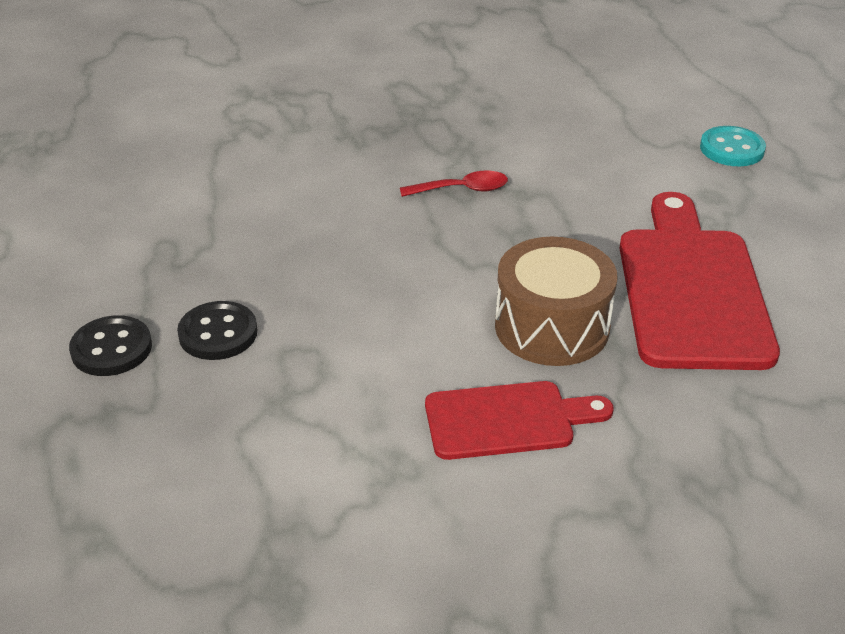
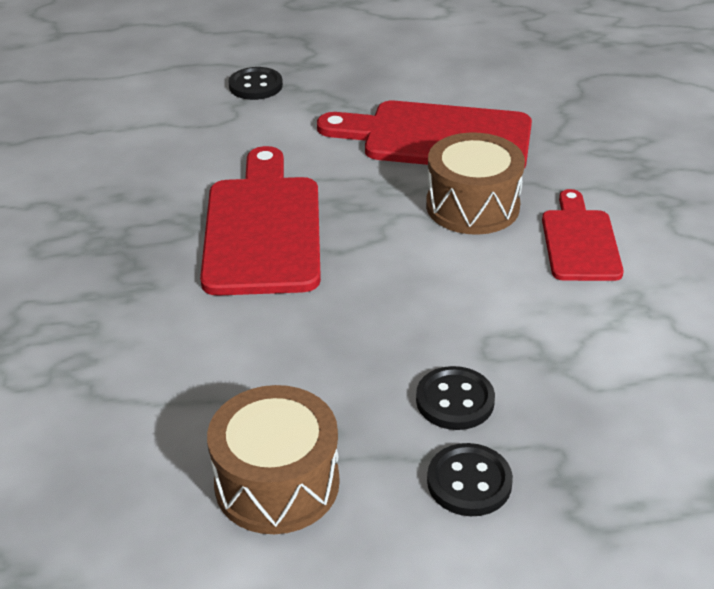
camera: 80 degrees left, 0 degrees up
red spoon [400,171,508,197] -> red cutting board [200,146,321,296]
turquoise button [700,126,766,166] -> black button [228,67,283,100]
none -> brown drum [207,385,339,534]

